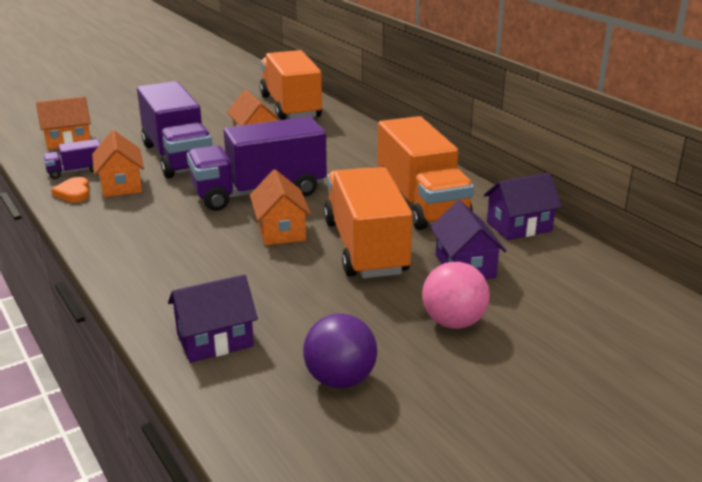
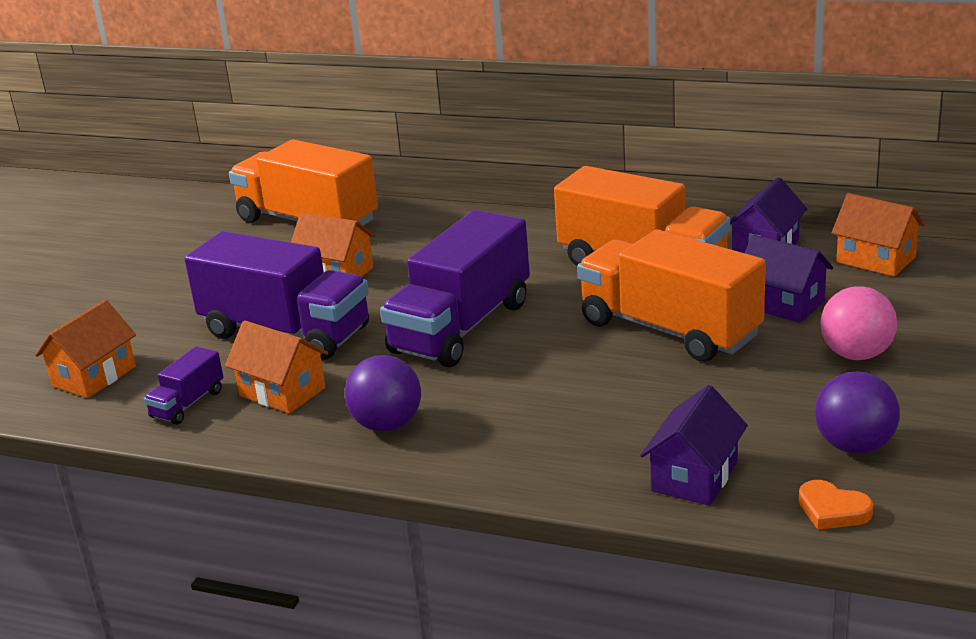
camera: 35 degrees left, 0 degrees up
orange heart [51,177,89,202] -> orange heart moved to [799,480,873,530]
orange house [250,169,311,245] -> orange house moved to [832,193,925,277]
none -> purple ball [345,355,421,432]

